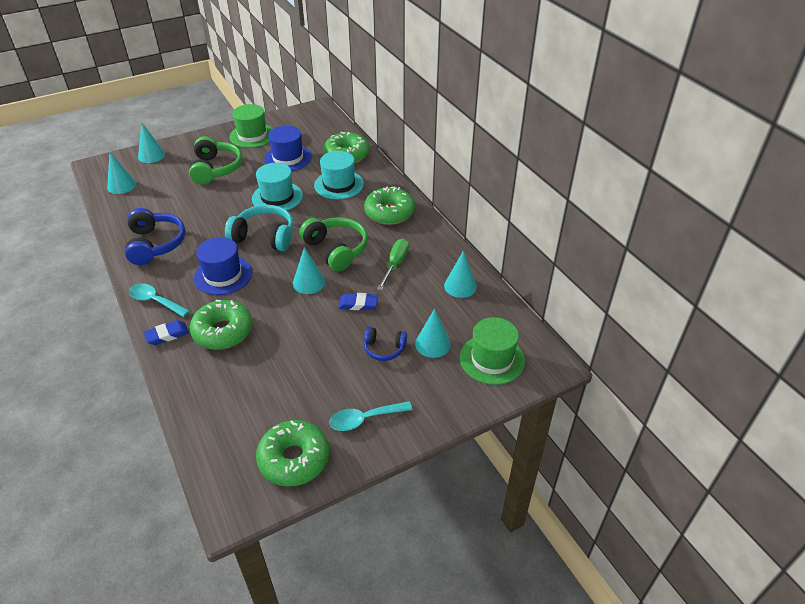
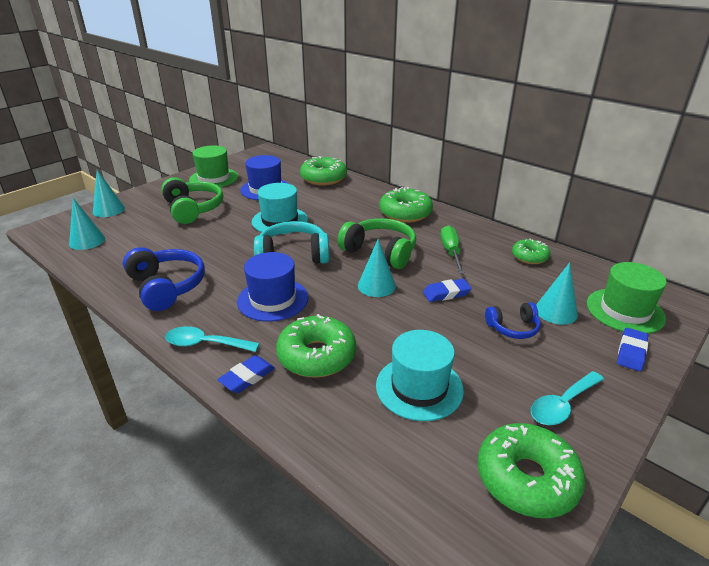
camera: 20 degrees left, 10 degrees down
turquoise hat [314,151,364,200] -> turquoise hat moved to [376,330,464,421]
turquoise cone [444,251,477,298] -> green donut [512,239,550,264]
none -> blue eraser [617,328,648,371]

